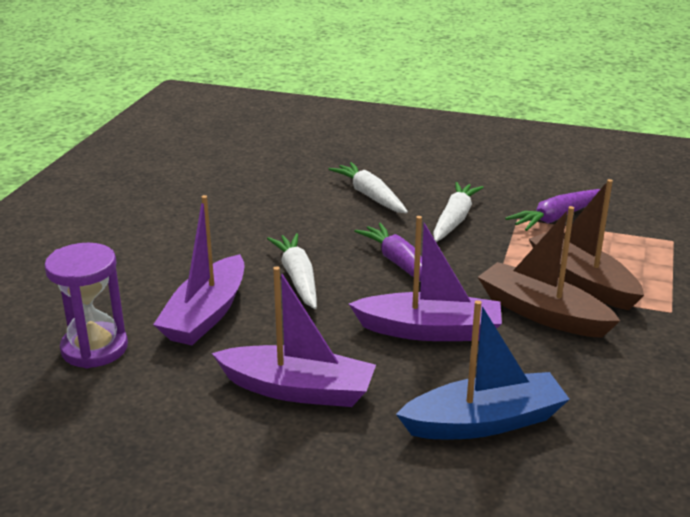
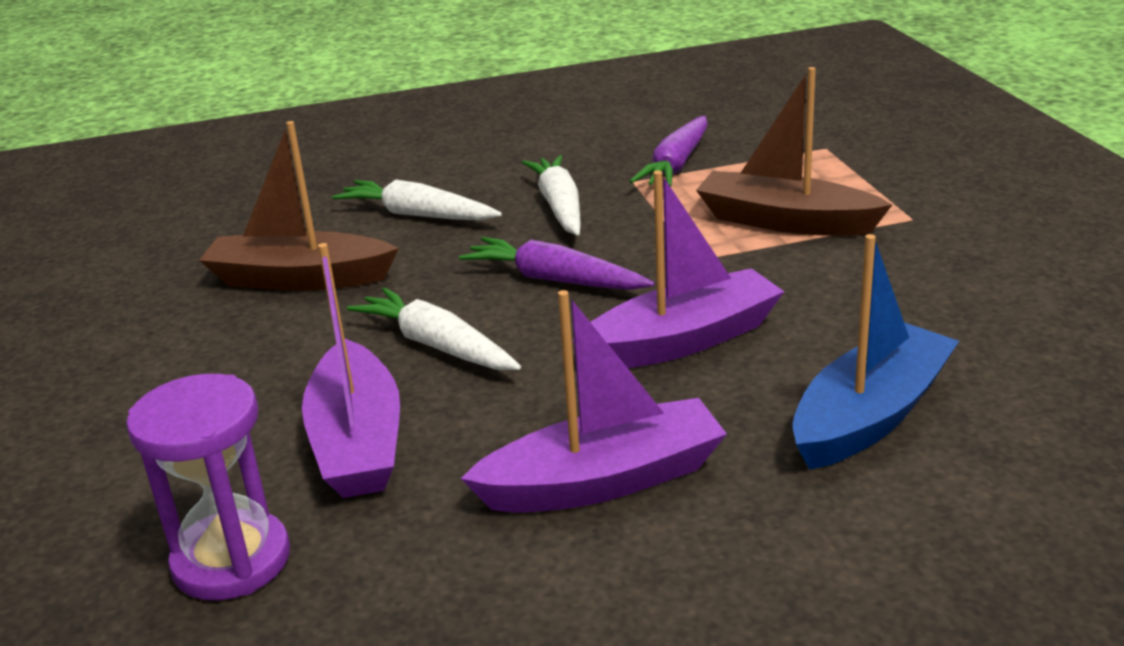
camera: 30 degrees left, 0 degrees up
brown boat [478,206,620,338] -> brown boat moved to [199,121,399,291]

